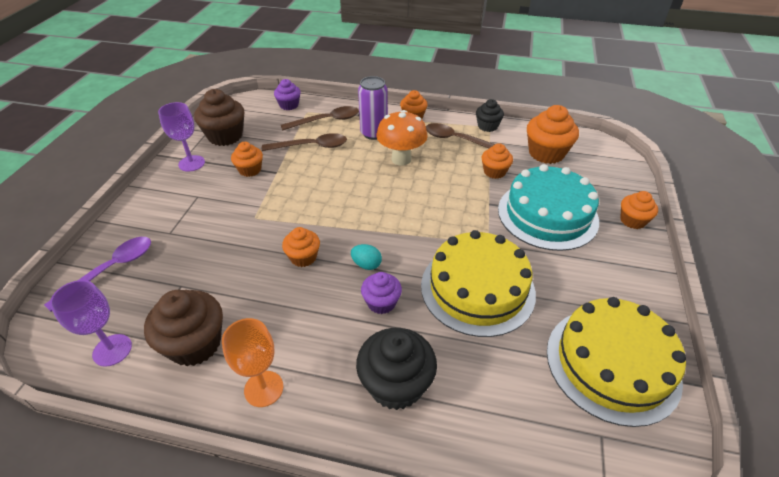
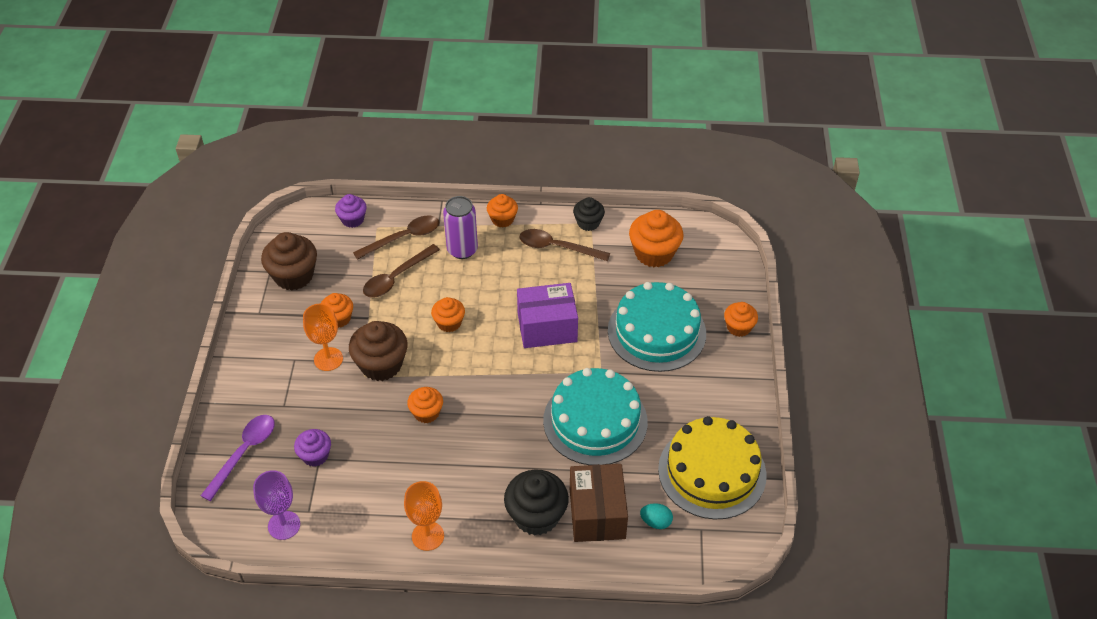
camera: 10 degrees left, 5 degrees up
brown cupcake [144,290,223,366] -> brown cupcake moved to [349,321,408,381]
purple goblet [158,102,205,172] -> none
brown spoon [262,133,347,151] -> brown spoon turned 150 degrees clockwise [363,244,440,298]
turquoise egg [351,244,382,270] -> turquoise egg moved to [640,503,673,529]
purple cupcake [361,272,402,314] -> purple cupcake moved to [294,429,331,467]
orange mushroom [376,110,428,166] -> none
yellow cake [421,230,536,337] -> turquoise cake [543,368,648,465]
orange cupcake [482,143,513,179] -> orange cupcake moved to [431,297,465,332]
none -> orange goblet [303,304,343,371]
none -> purple box [517,283,578,348]
none -> brown box [570,464,628,542]

